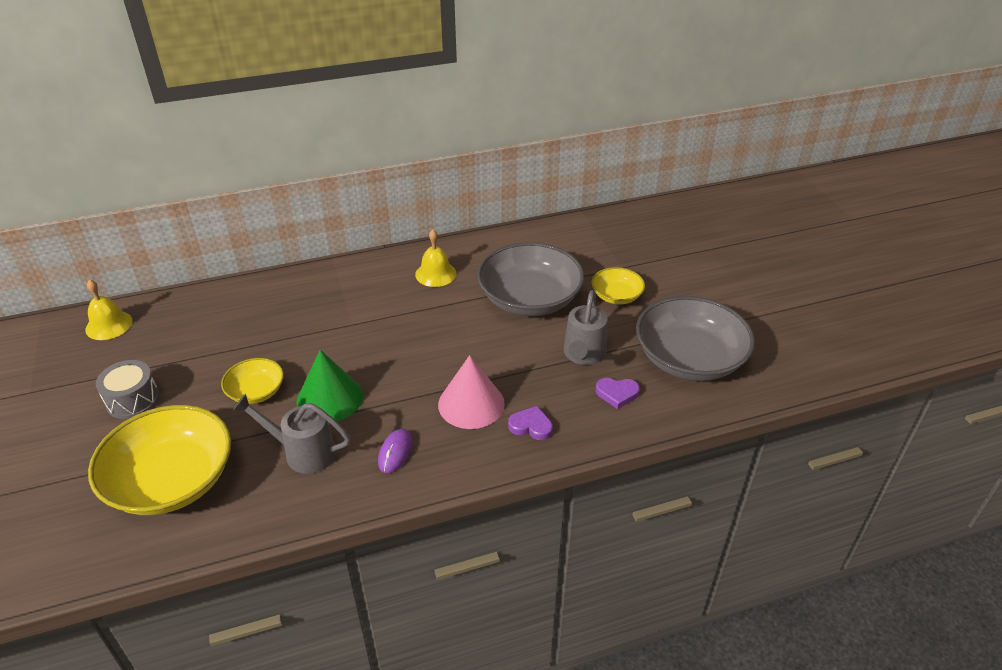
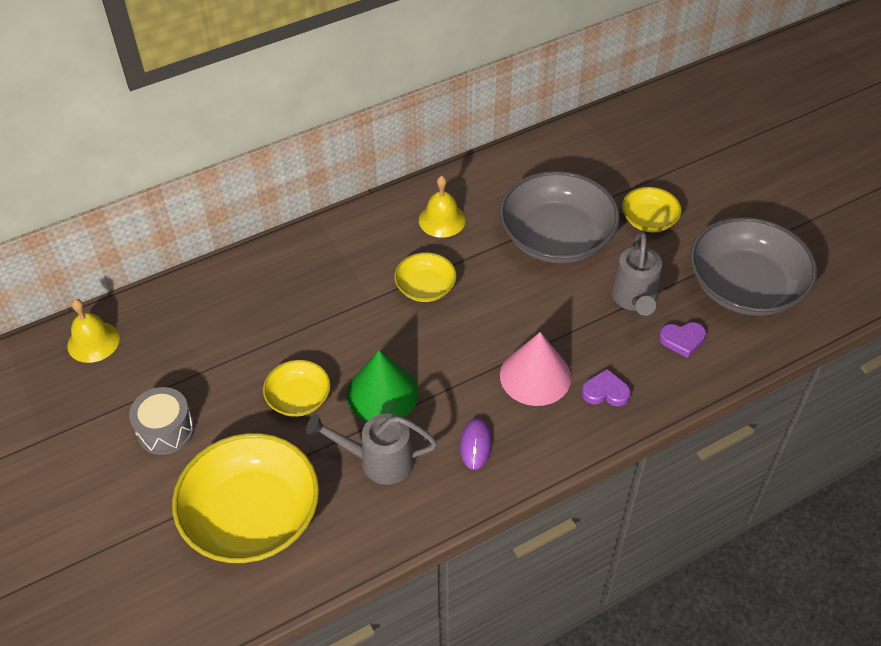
camera: 10 degrees left, 10 degrees up
none -> yellow bowl [394,252,457,302]

